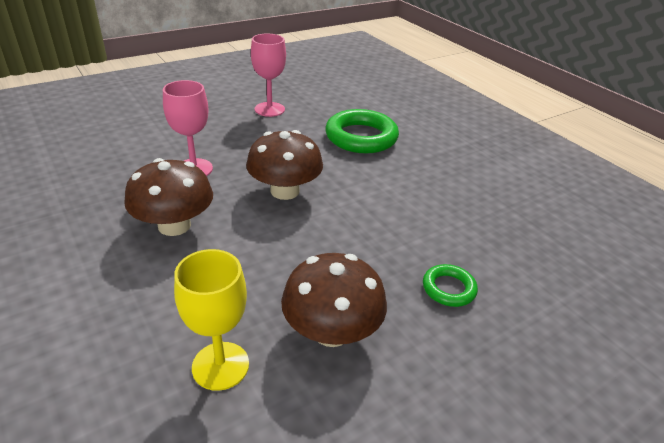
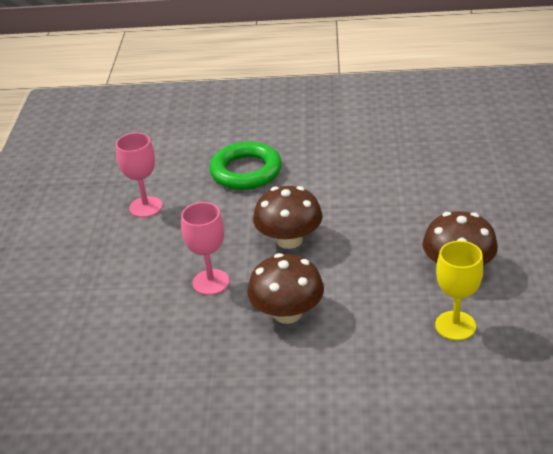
camera: 50 degrees left, 0 degrees up
green ring [423,264,478,307] -> none

